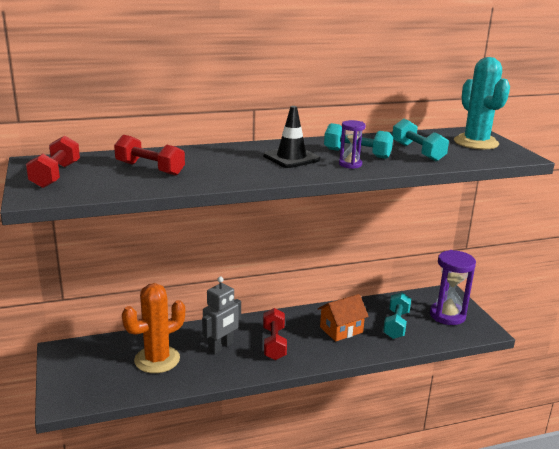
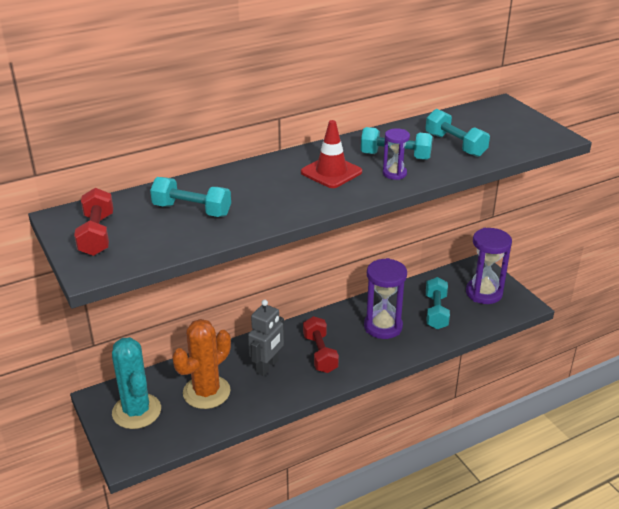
camera: 10 degrees left, 10 degrees up
red dumbbell [114,135,185,176] -> turquoise dumbbell [150,177,231,217]
black traffic cone [263,106,320,168] -> red traffic cone [301,120,362,188]
orange house [318,294,369,342] -> purple hourglass [364,258,407,339]
turquoise cactus [454,57,510,149] -> turquoise cactus moved to [112,337,161,429]

